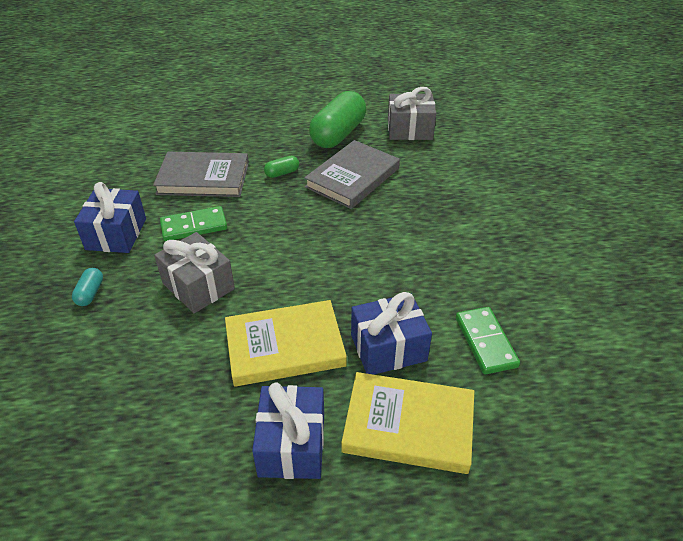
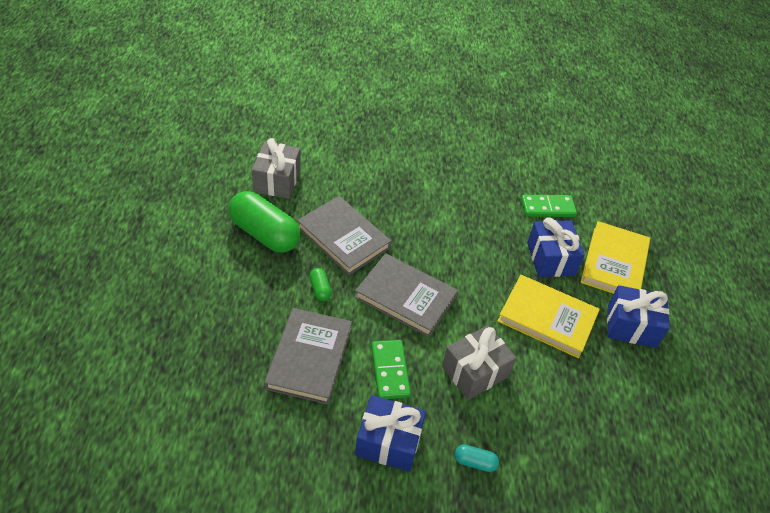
camera: 85 degrees left, 5 degrees up
yellow book [225,300,347,387] -> yellow book turned 60 degrees counterclockwise [498,275,600,358]
none -> grey book [355,253,458,337]

